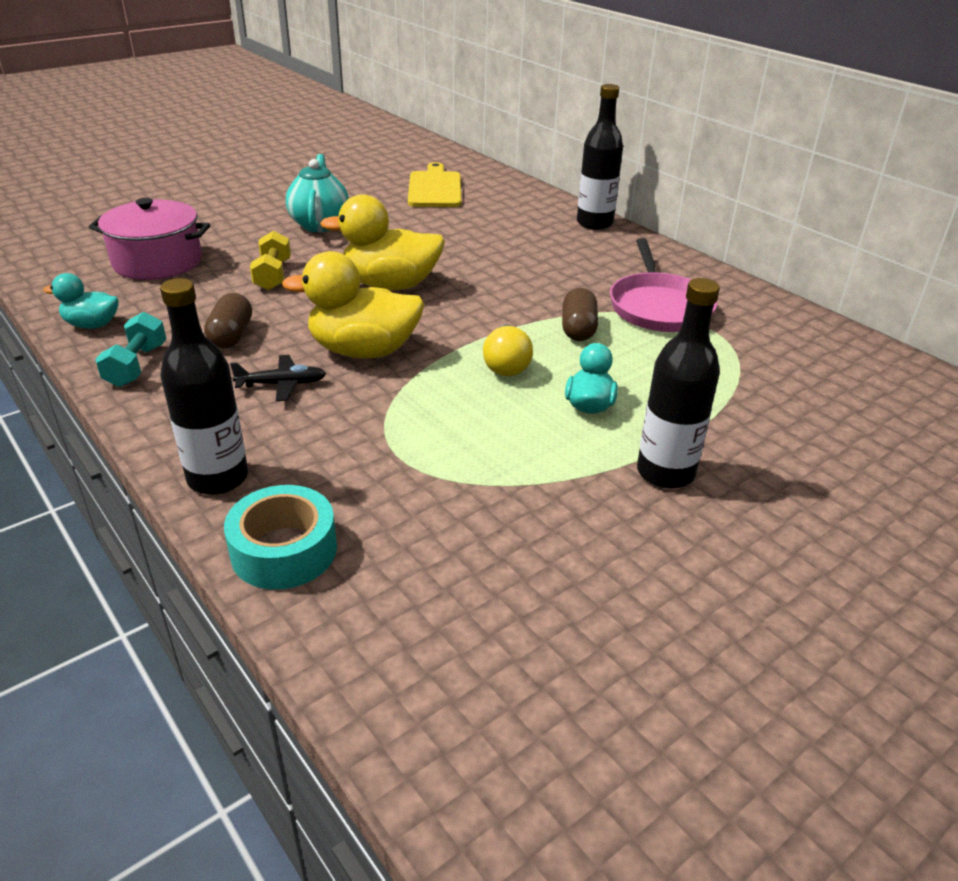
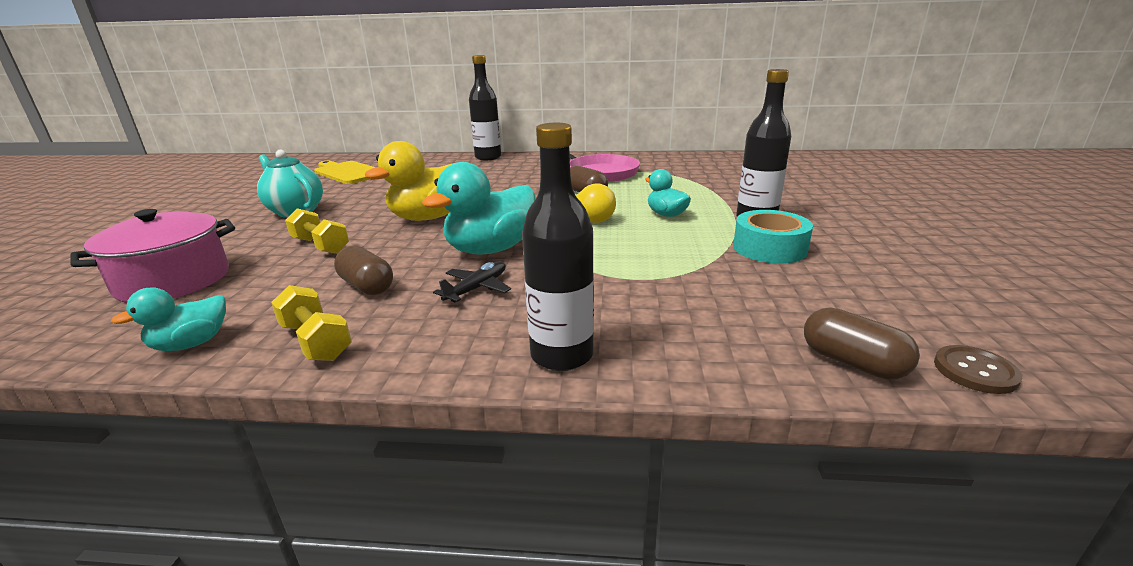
camera: 45 degrees left, 10 degrees down
turquoise dumbbell [95,312,166,387] -> yellow dumbbell [271,285,352,361]
turquoise tape [224,485,337,590] -> turquoise tape moved to [733,210,813,263]
yellow duck [282,251,425,359] -> turquoise duck [422,162,536,255]
none -> brown capsule [804,307,920,379]
none -> brown button [934,345,1022,394]

